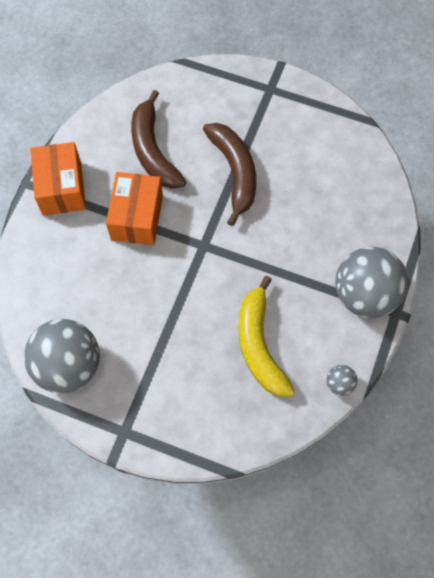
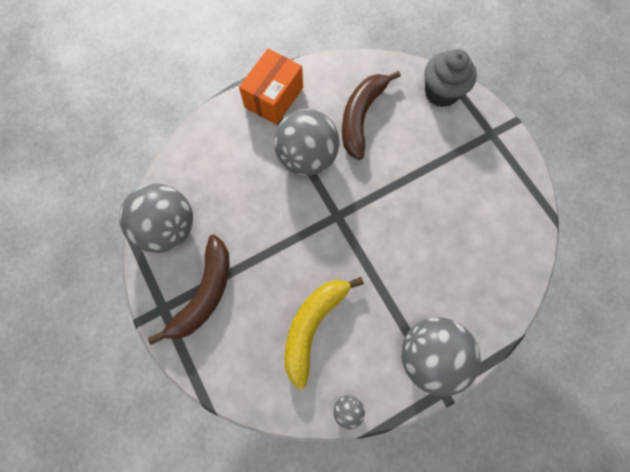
camera: 40 degrees right, 5 degrees up
orange box [106,172,163,245] -> grey ball [274,109,340,176]
brown banana [203,123,256,226] -> brown banana moved to [148,234,230,345]
none -> grey cupcake [424,49,477,107]

